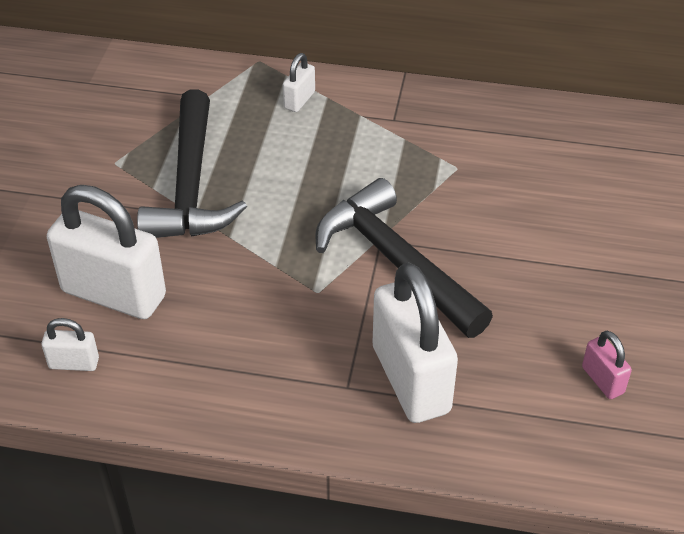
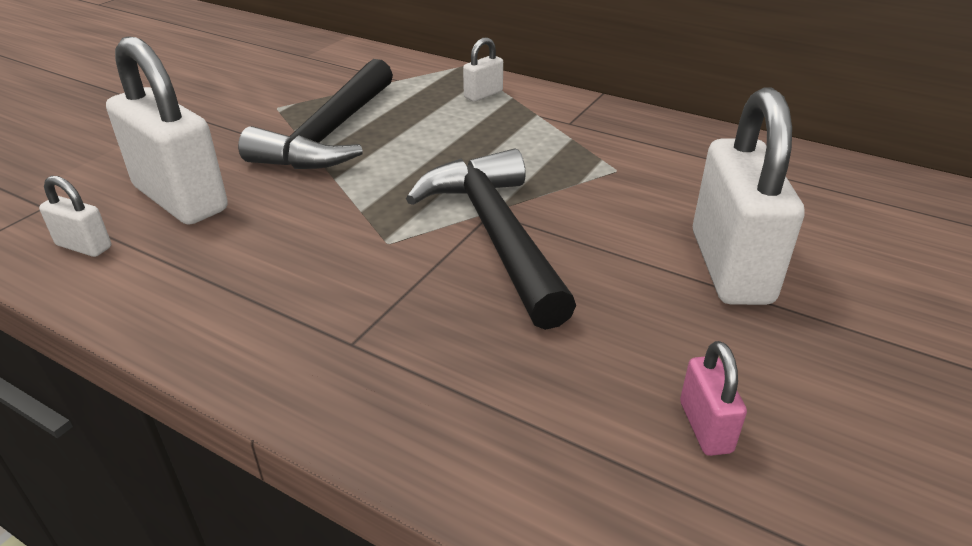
camera: 20 degrees right, 10 degrees down
white padlock [373,262,458,423] -> white padlock moved to [693,87,804,305]

